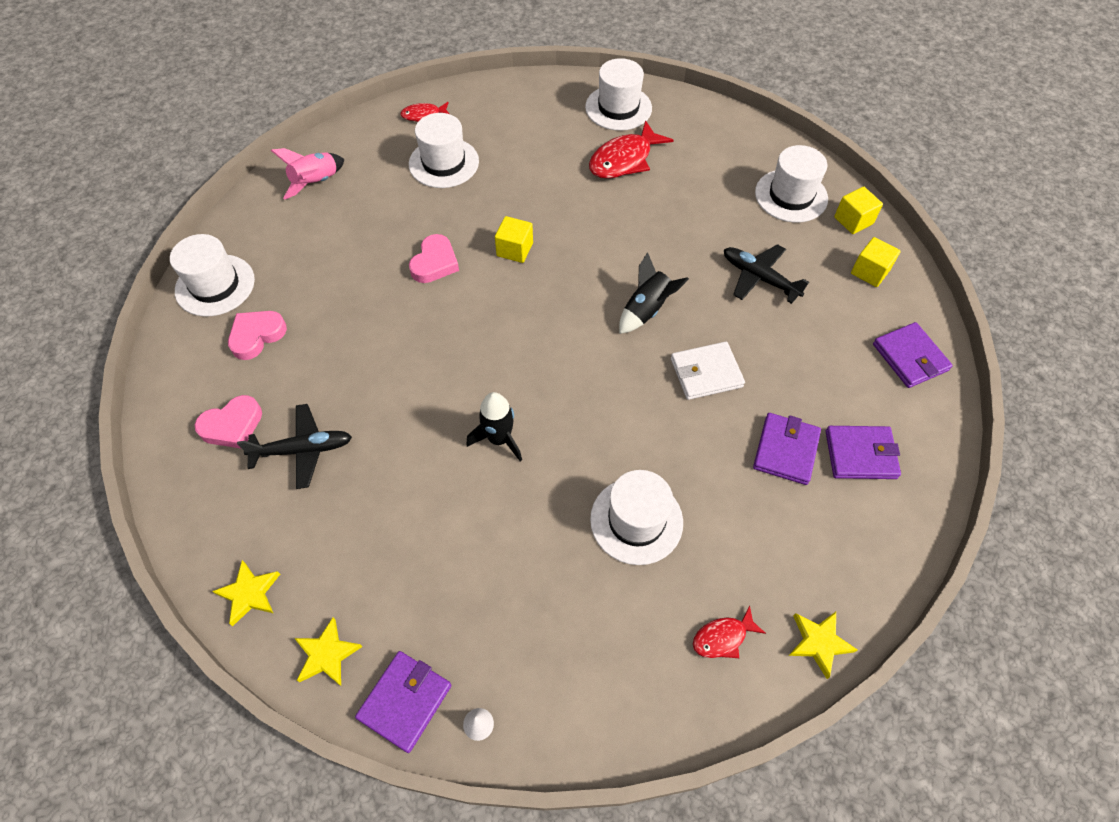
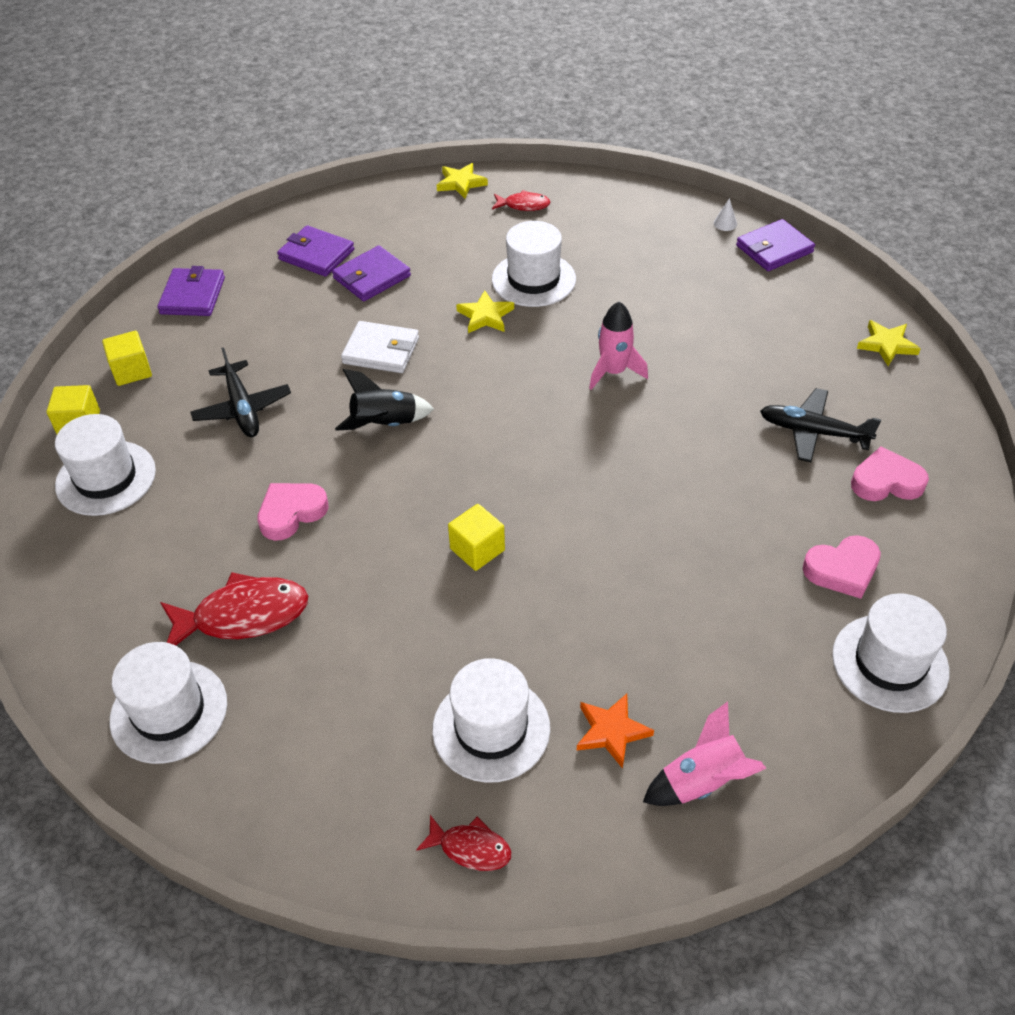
camera: 150 degrees left, 10 degrees down
yellow star [294,617,363,686] -> yellow star moved to [456,290,514,333]
pink heart [409,234,459,283] -> pink heart moved to [257,483,328,541]
black rocket [466,392,522,461] -> pink rocket [589,302,648,390]
none -> orange star [577,694,654,769]

